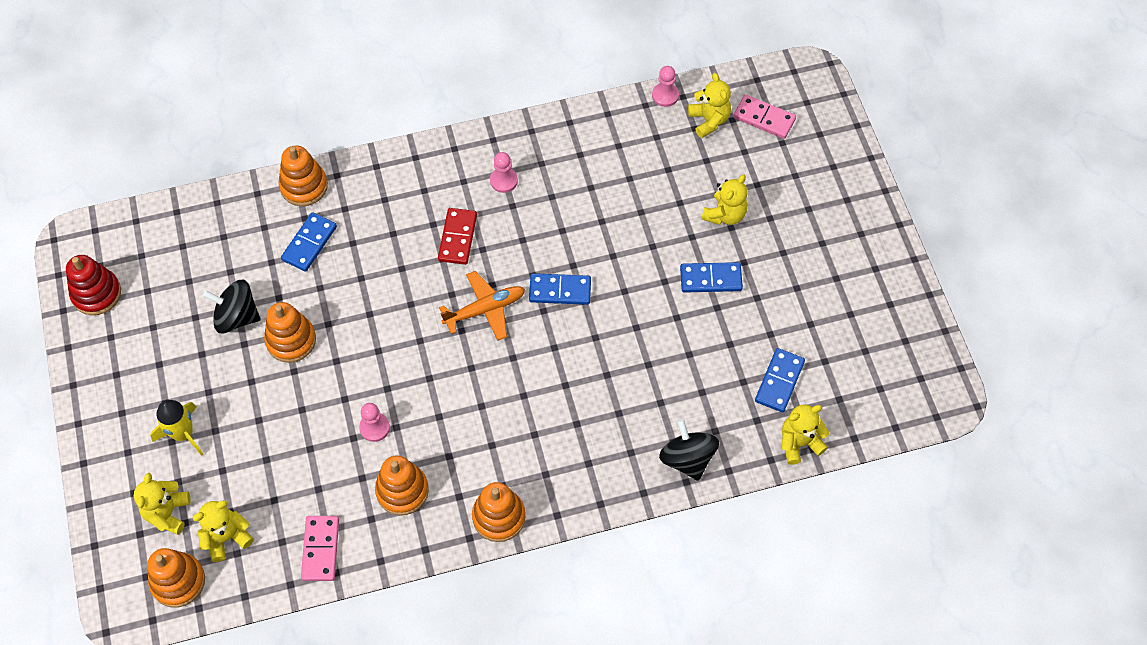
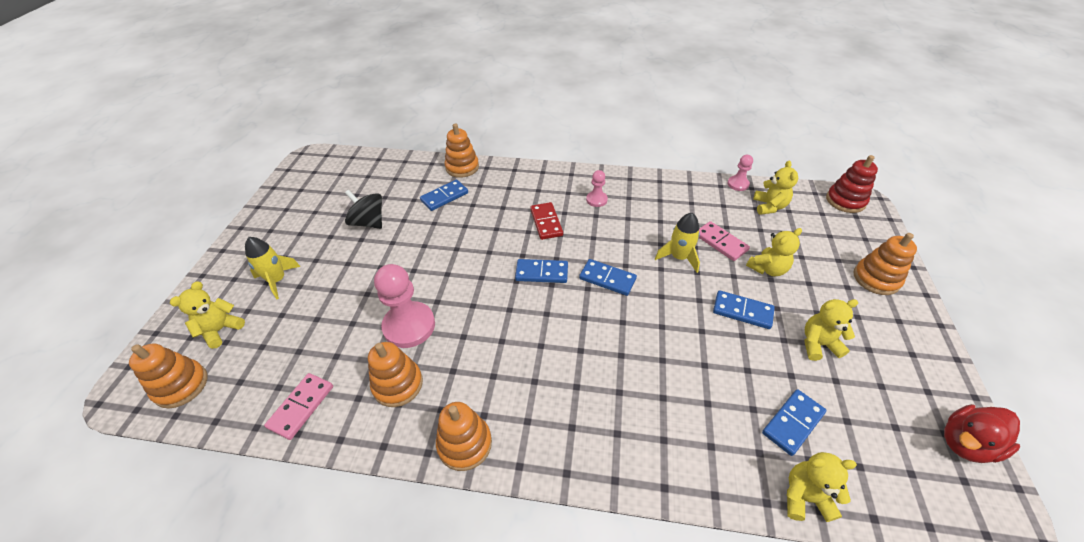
camera: 25 degrees right, 15 degrees down
red stacking toy [66,255,121,315] -> red stacking toy moved to [826,155,878,213]
yellow teddy bear [193,500,254,562] -> yellow teddy bear moved to [804,299,858,361]
orange stacking toy [264,302,316,363] -> orange stacking toy moved to [853,233,917,295]
pink pawn [359,403,390,442] -> pink pawn [374,264,435,348], size x1.94
red domino [438,208,477,265] -> red domino turned 45 degrees counterclockwise [530,202,563,240]
orange plane [439,271,525,341] -> blue domino [515,259,568,283]
black spinning top [659,419,719,481] -> none
pink domino [733,94,796,139] -> pink domino moved to [699,221,750,261]
none -> yellow rocket [655,213,700,273]
none -> red duck [944,404,1020,463]

